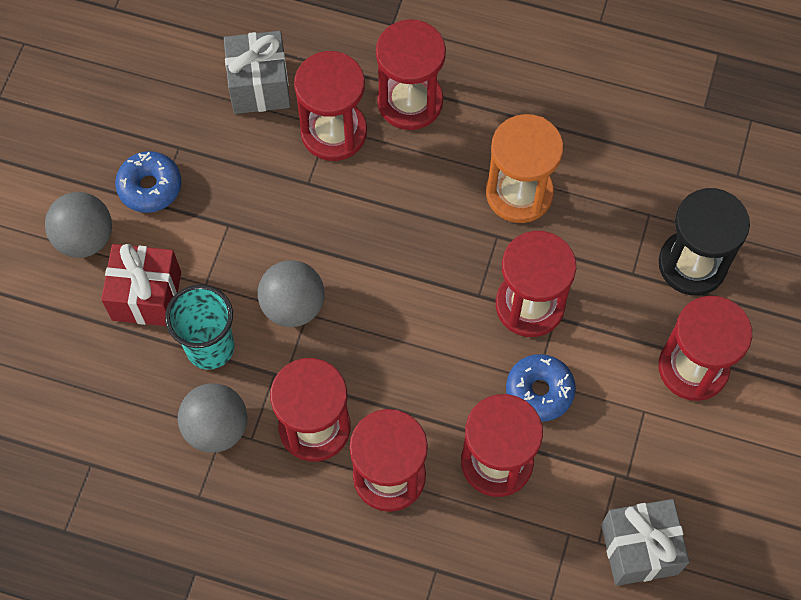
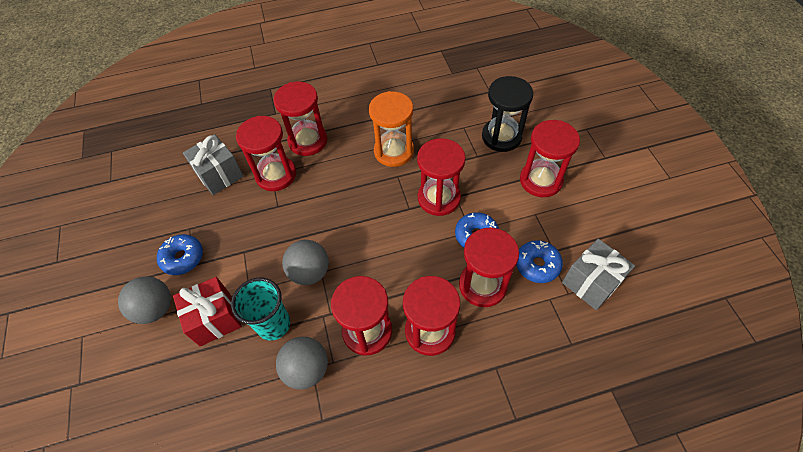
camera: 30 degrees left, 10 degrees down
none -> blue donut [516,240,563,283]

